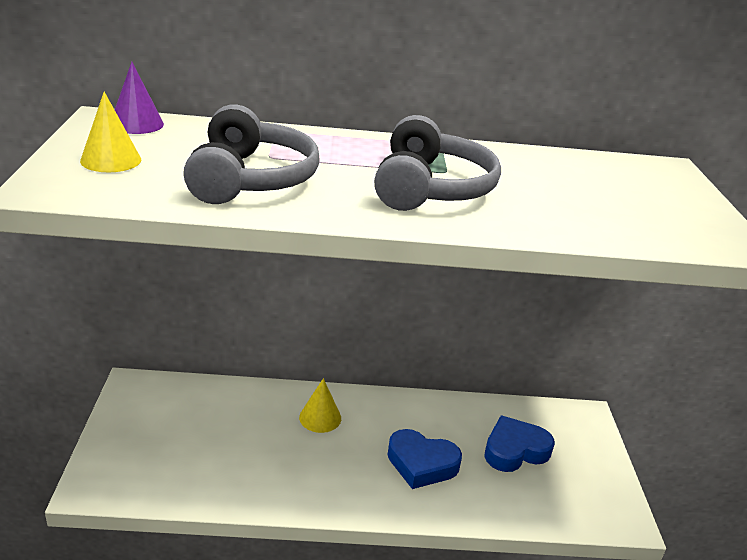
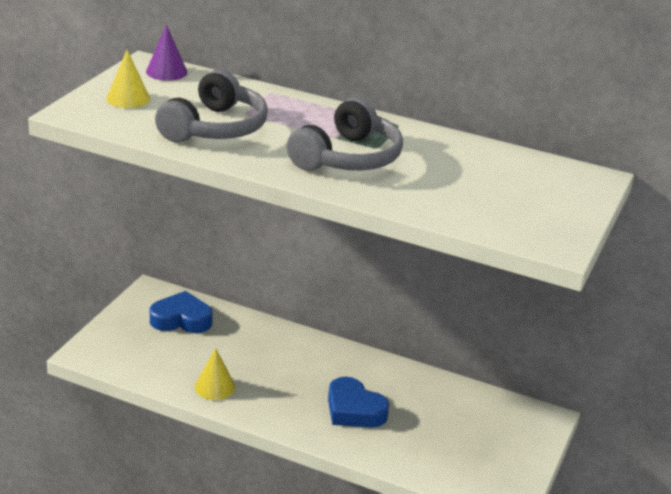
camera: 25 degrees right, 0 degrees up
yellow cone [299,378,341,433] -> yellow cone moved to [195,348,235,400]
blue heart [484,415,554,472] -> blue heart moved to [150,291,213,333]

